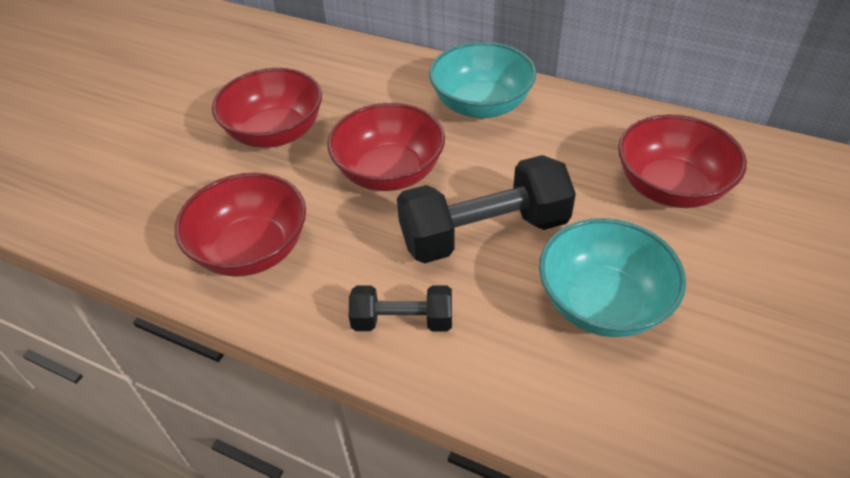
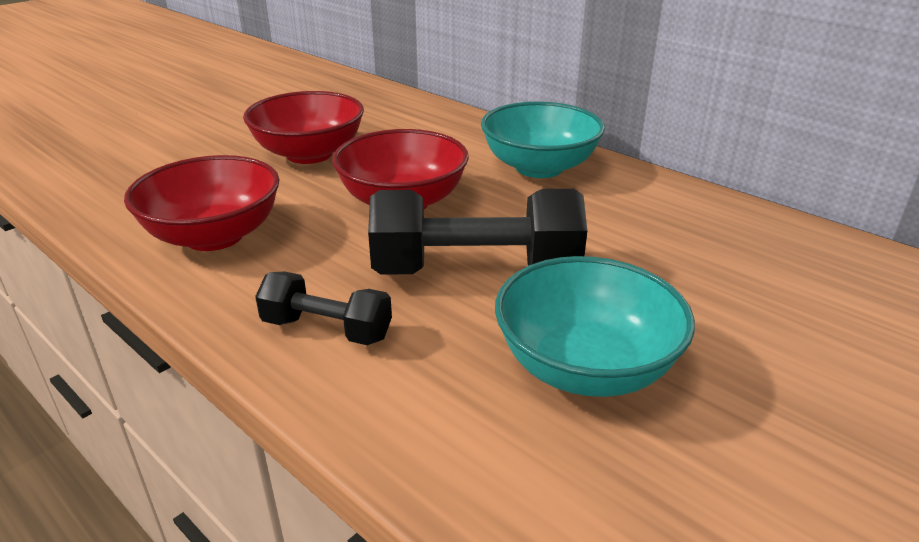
camera: 15 degrees right, 15 degrees down
red bowl [618,114,747,208] -> none

